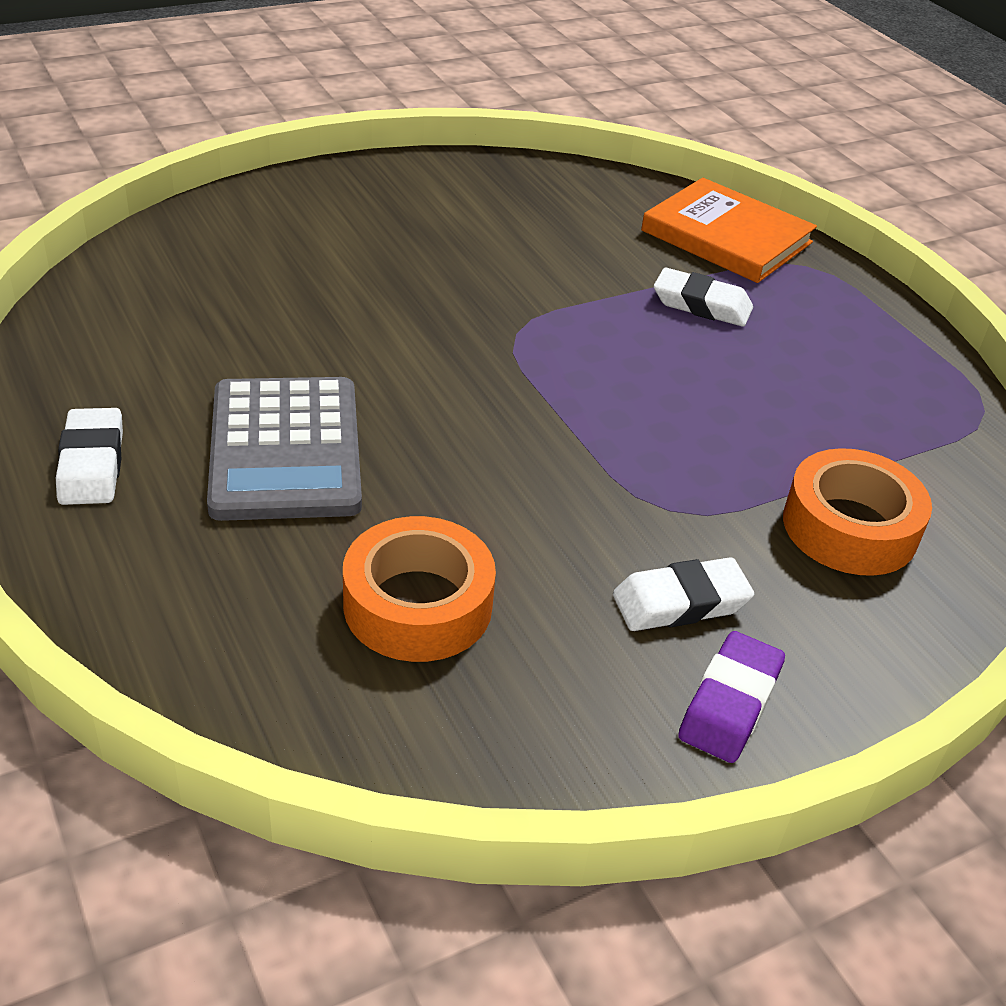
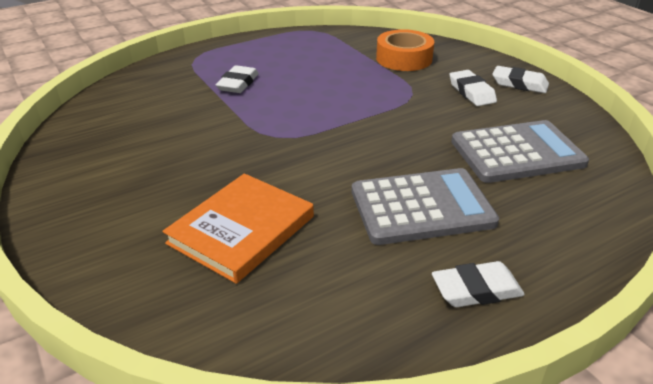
camera: 90 degrees left, 5 degrees down
orange tape [343,516,496,662] -> grey calculator [451,120,589,183]
orange book [641,178,817,283] -> orange book moved to [162,173,314,284]
purple eraser [678,631,785,763] -> white eraser [493,66,549,93]

